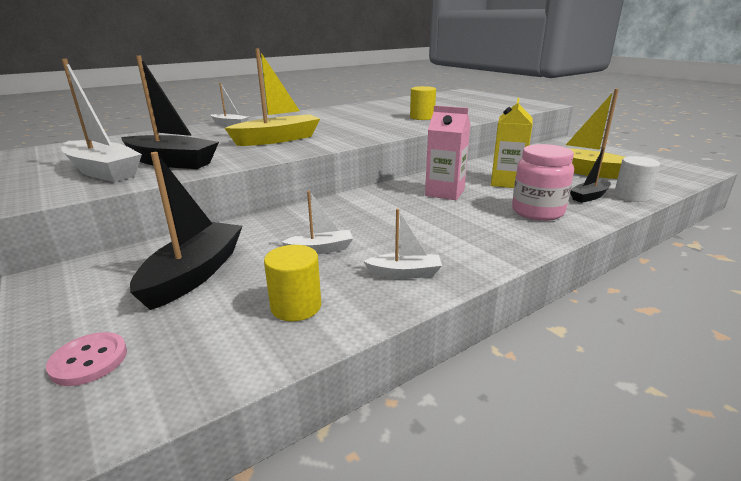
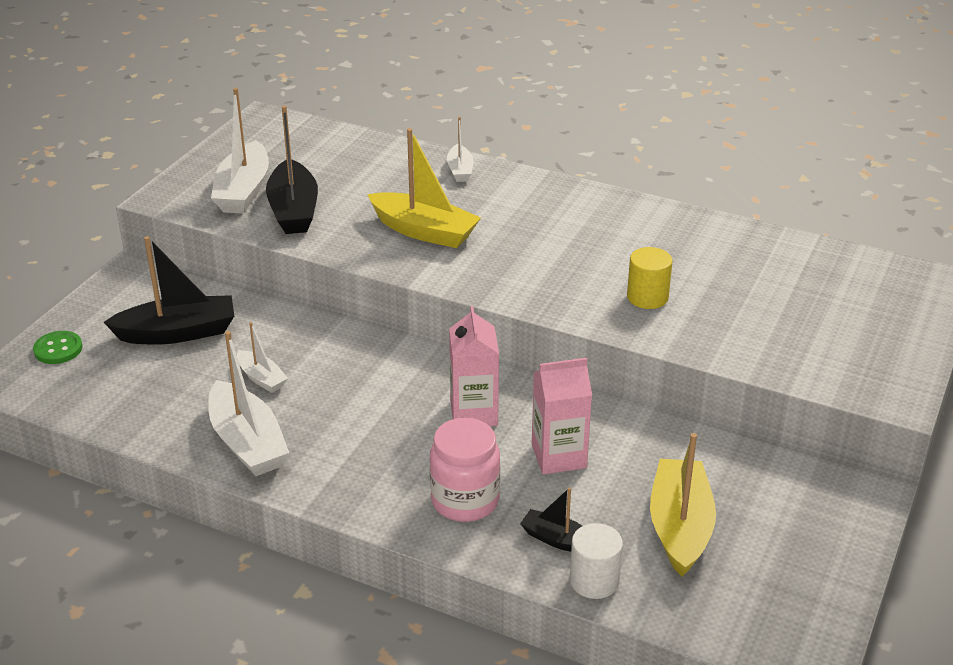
camera: 60 degrees right, 10 degrees up
pink button [46,332,127,386] -> green button [33,331,82,364]
yellow cylinder [264,245,321,321] -> none
white boat [363,209,442,279] -> white boat [208,331,289,476], size x1.85
yellow carton [491,98,533,188] -> pink carton [532,358,592,474]

